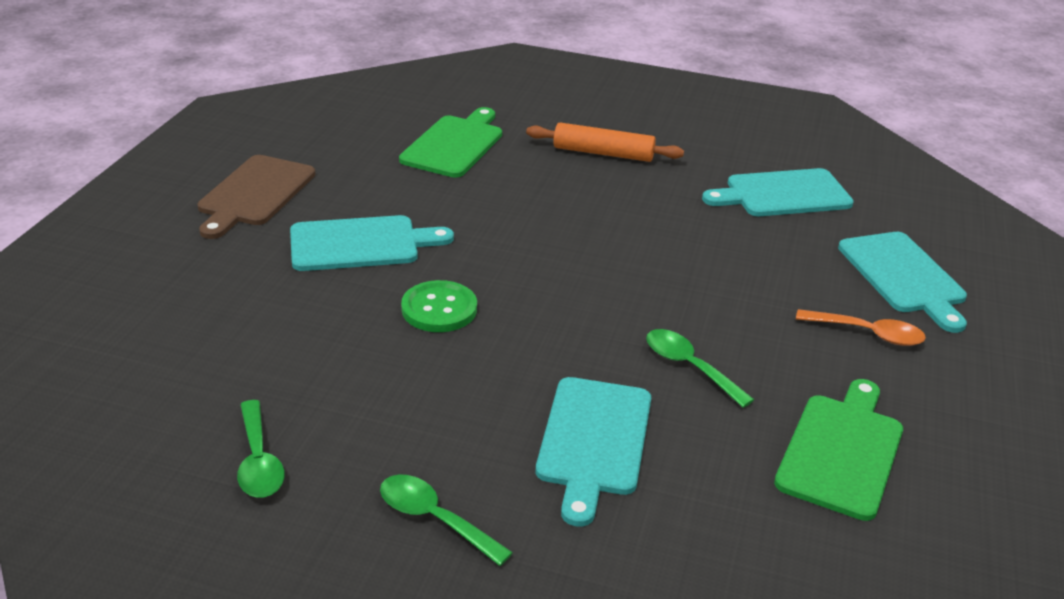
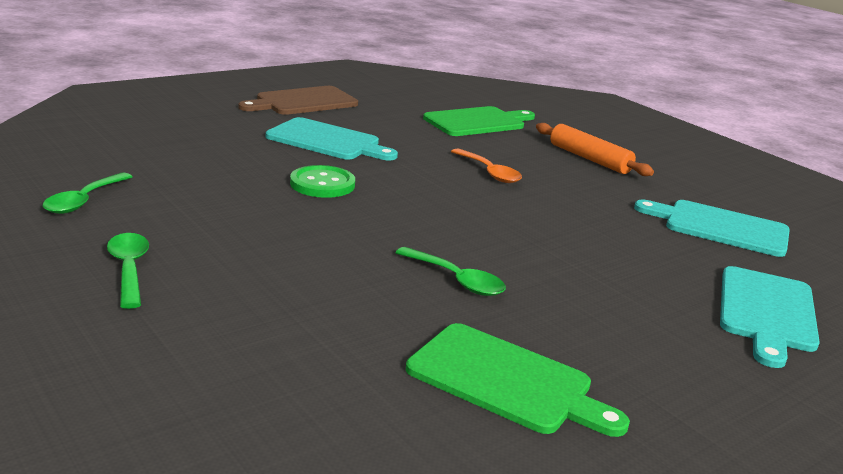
camera: 35 degrees right, 10 degrees down
turquoise cutting board [536,377,651,527] -> none
green spoon [646,329,754,408] -> green spoon turned 135 degrees clockwise [395,247,506,296]
green cutting board [774,379,903,521] -> green cutting board turned 60 degrees clockwise [406,323,630,437]
orange spoon [796,309,926,346] -> orange spoon moved to [451,148,522,183]

